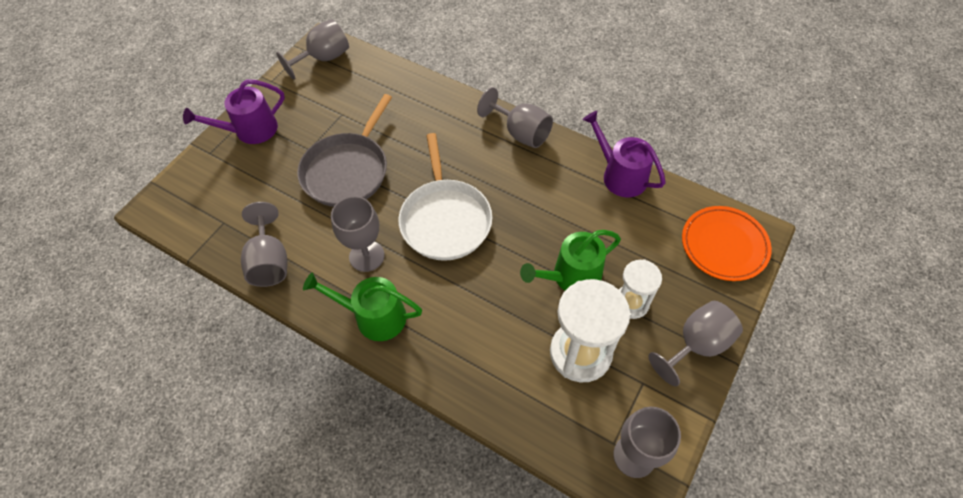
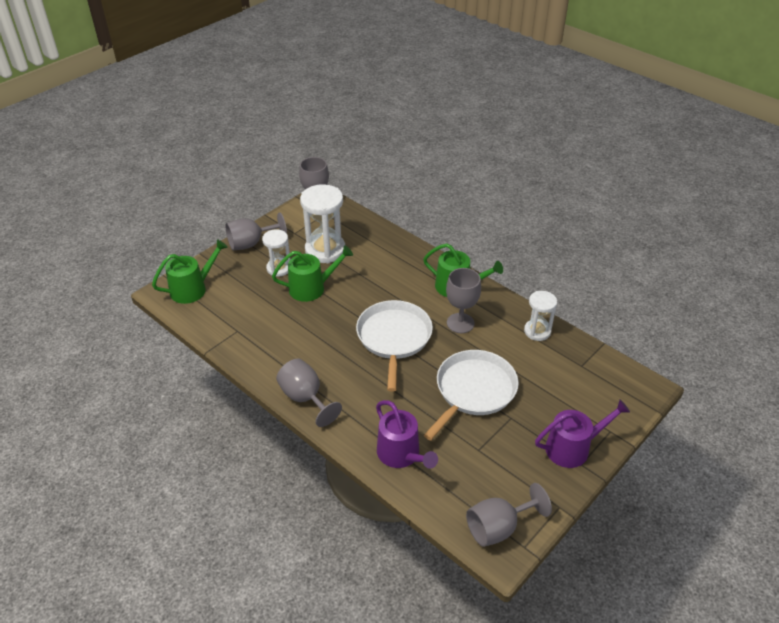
camera: 170 degrees left, 15 degrees down
grey goblet [241,202,288,287] -> white hourglass [524,291,557,341]
grey pan [297,94,392,207] -> white pan [424,350,519,440]
purple watering can [583,111,666,197] -> purple watering can moved to [376,400,438,469]
orange plate [682,206,772,281] -> green watering can [152,239,228,304]

